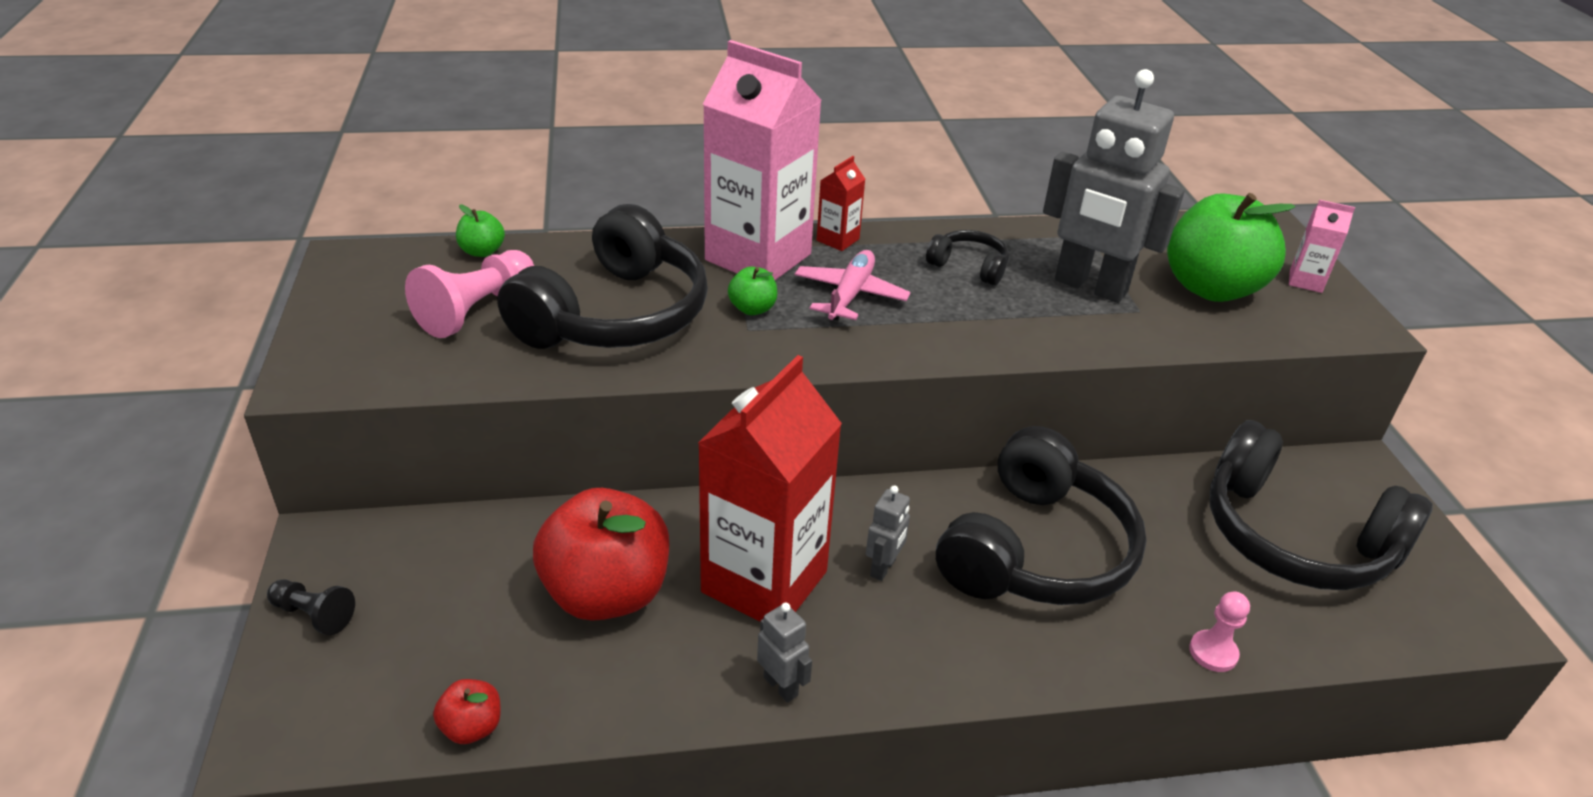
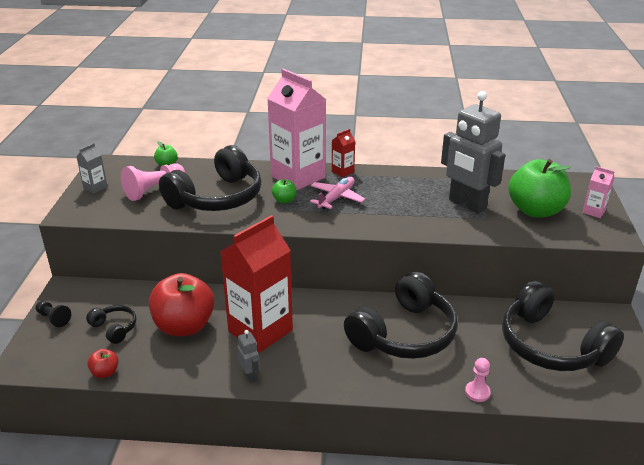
camera: 15 degrees right, 5 degrees down
grey robot [866,486,910,581] -> none
black headphones [926,230,1009,285] -> black headphones moved to [86,305,137,344]
none -> grey carton [76,143,108,194]

